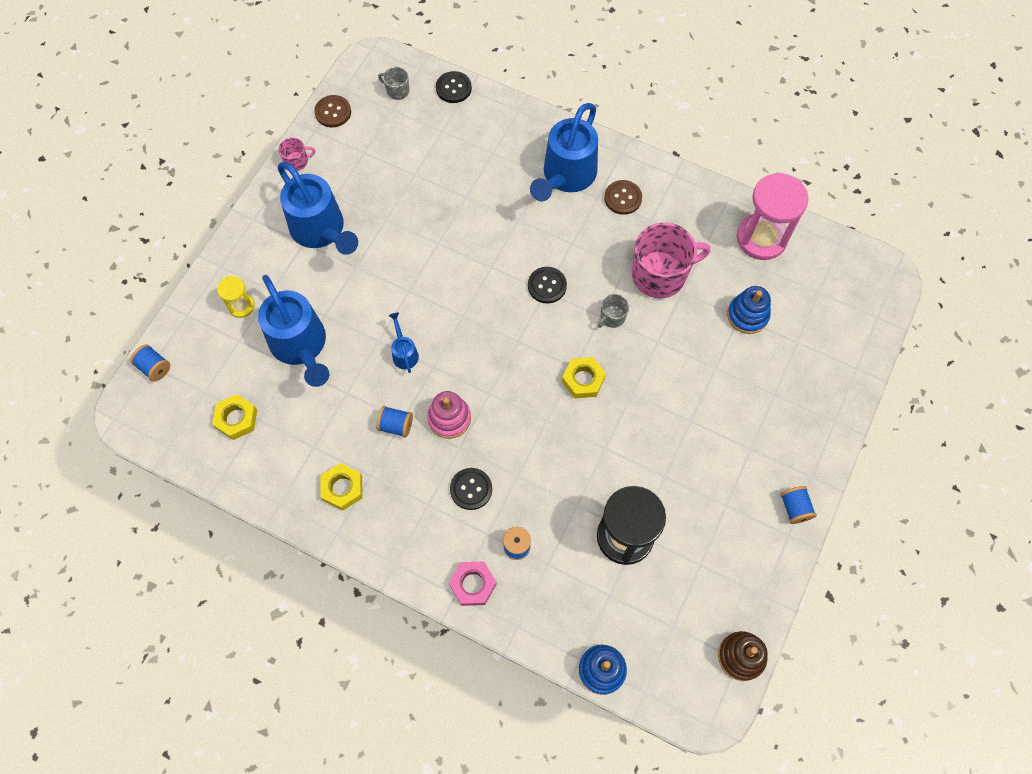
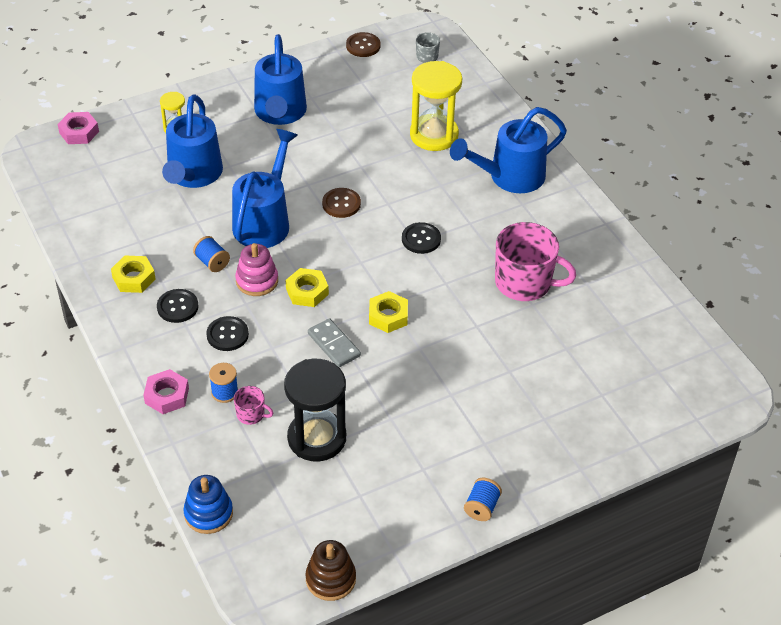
camera: 35 degrees right, 20 degrees down
blue spool [130,344,170,382] -> pink nut [58,112,99,144]
yellow nut [212,394,257,440] -> yellow nut moved to [286,268,329,307]
pink mug [278,138,315,171] -> pink mug moved to [234,386,273,425]
blue watering can [389,313,419,373] -> blue watering can [232,129,298,248], size x2.23
black button [436,71,472,103] -> black button moved to [157,289,198,323]
grey mug [598,294,629,328] -> none
brown button [604,180,642,215] -> brown button moved to [322,188,361,218]
blue stacking toy [727,286,771,334] -> none
pink hourglass [737,173,809,260] -> none
none -> grey domino [308,318,361,367]
none -> yellow hourglass [410,61,462,151]

